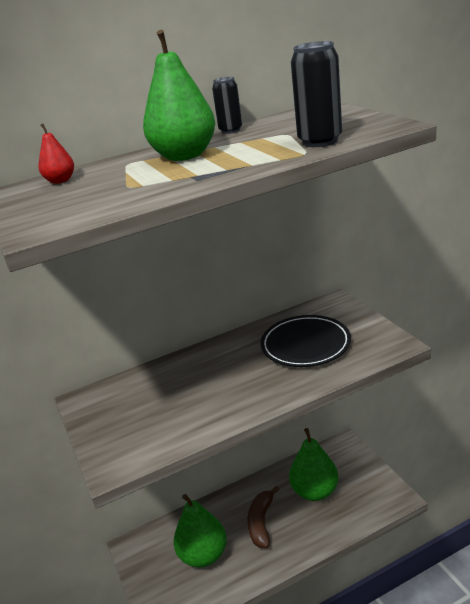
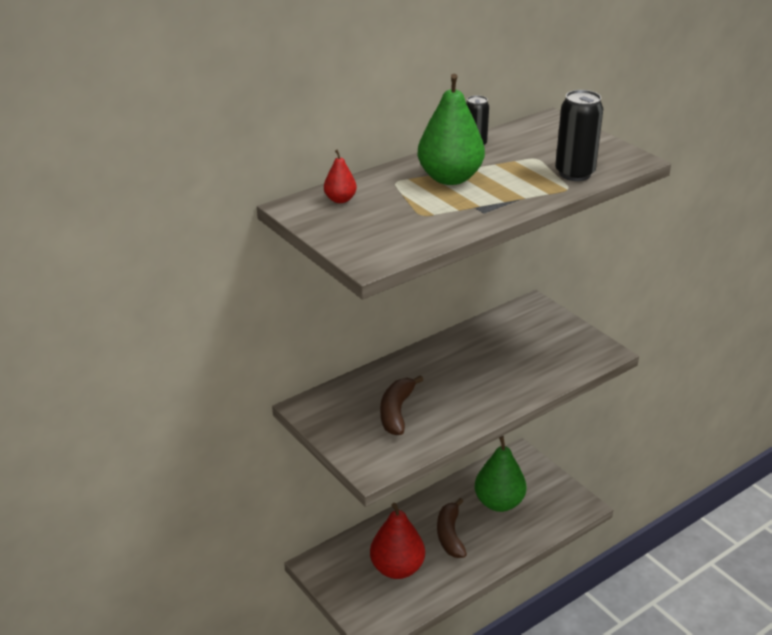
camera: 15 degrees left, 5 degrees up
green pear [174,494,227,568] -> red pear [370,503,425,579]
black plate [260,315,351,367] -> none
none -> brown banana [380,375,423,435]

